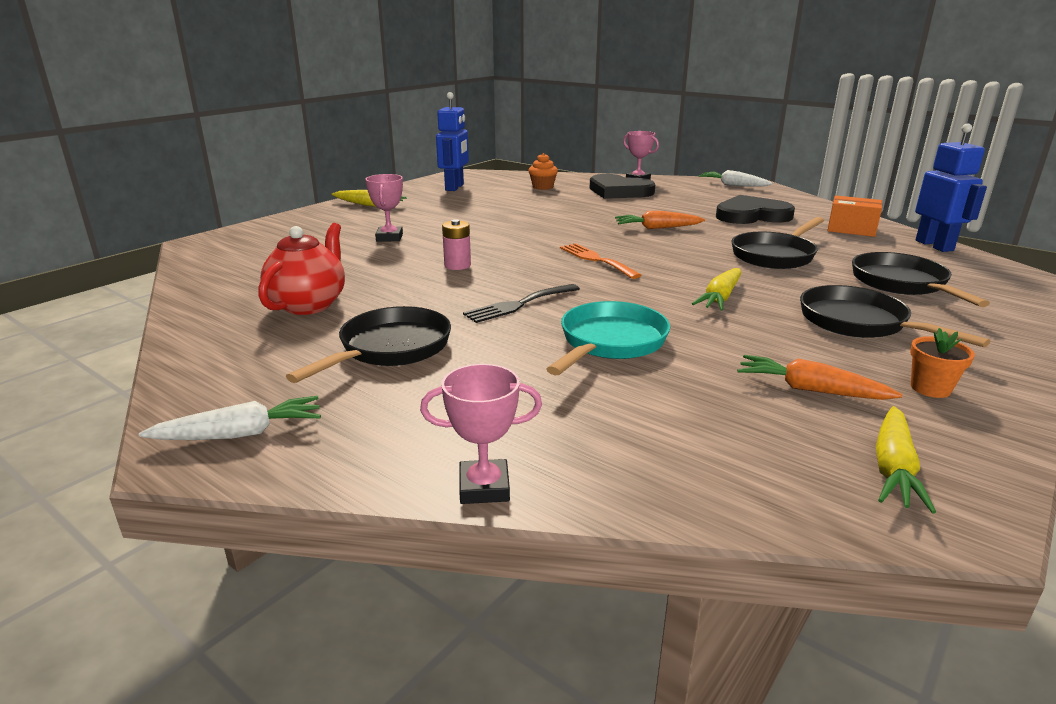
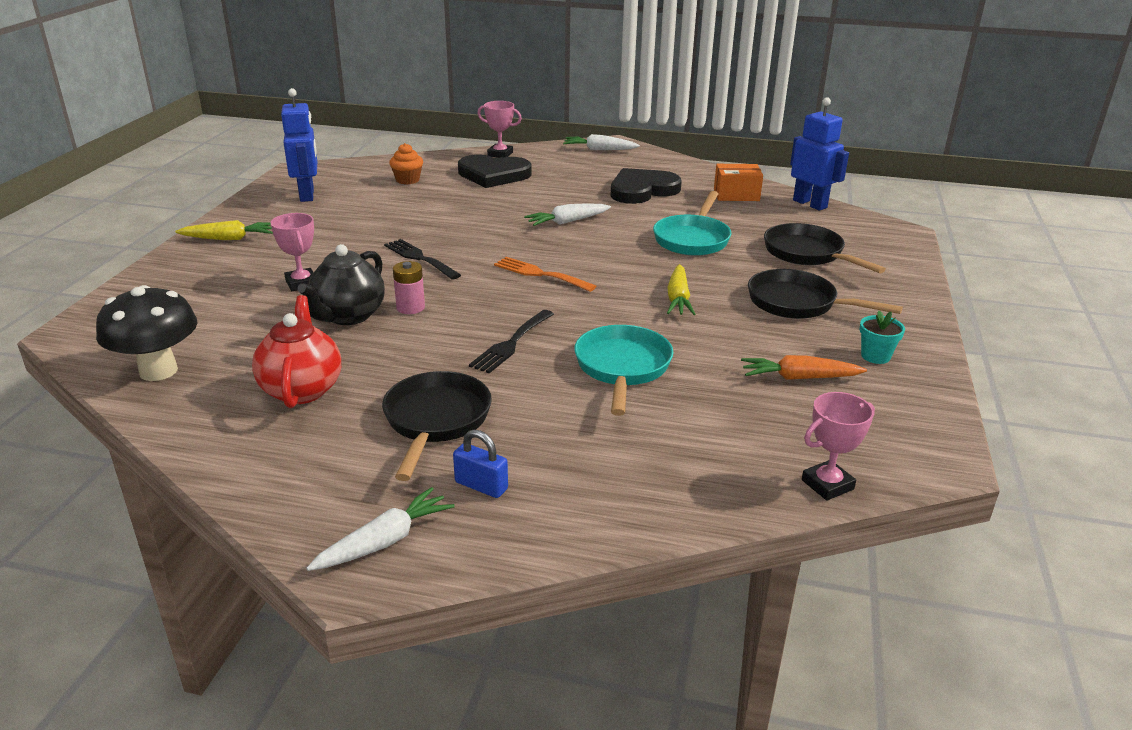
camera: 25 degrees left, 5 degrees up
pink trophy [420,364,542,504] -> pink trophy moved to [802,392,875,501]
orange carrot [615,211,705,229] -> white carrot [524,203,611,226]
black pan [731,217,824,269] -> turquoise pan [653,191,731,256]
yellow carrot [876,406,936,514] -> none
orange flower pot [910,328,975,398] -> turquoise flower pot [859,310,905,364]
none -> black mushroom [96,285,197,381]
none -> black teapot [298,244,385,325]
none -> black fork [384,239,461,280]
none -> blue padlock [453,430,508,498]

